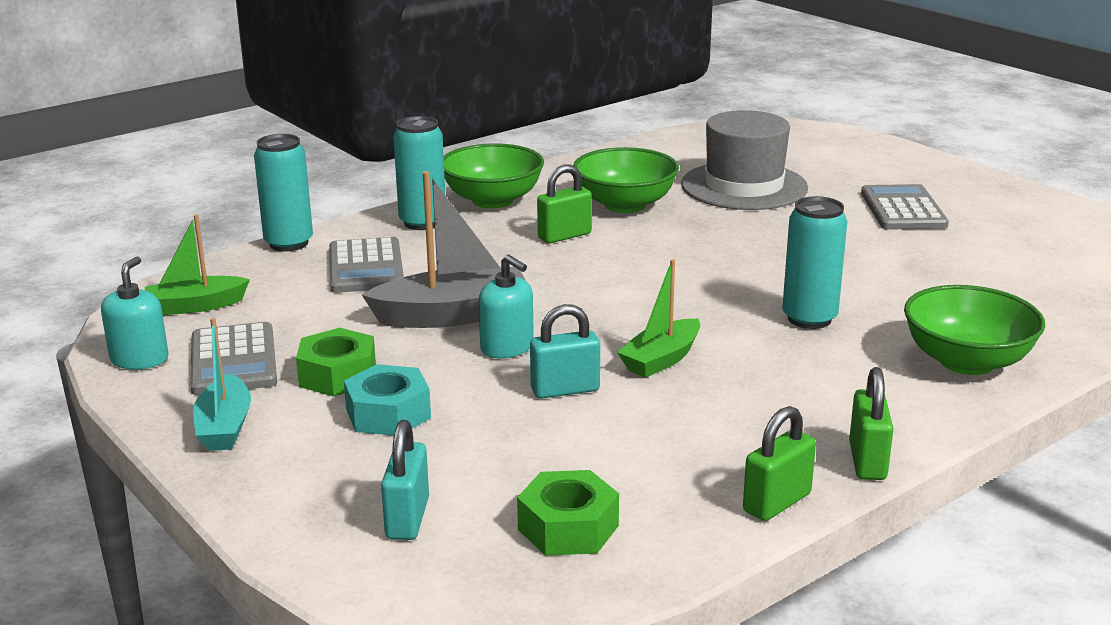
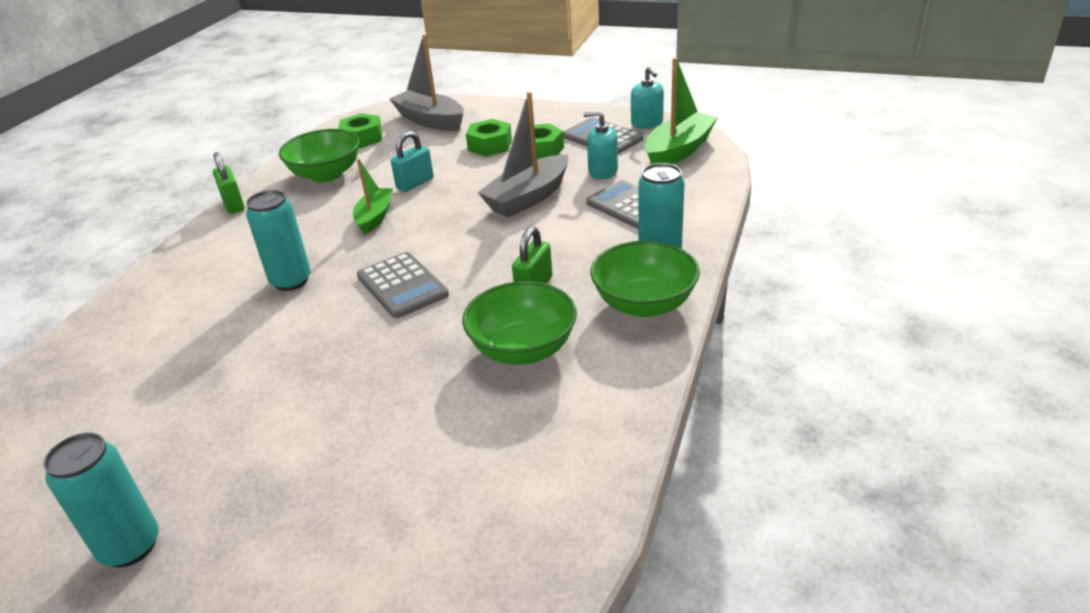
camera: 150 degrees right, 10 degrees up
green boat [145,214,250,315] -> green boat [645,57,718,164], size x1.56
turquoise boat [193,318,251,451] -> none
turquoise can [254,134,313,252] -> turquoise can moved to [43,433,159,567]
turquoise nut [344,364,431,436] -> green nut [466,119,512,156]
turquoise padlock [381,420,429,540] -> grey boat [389,35,464,131]
turquoise soap dispenser [479,254,534,359] -> turquoise soap dispenser moved to [583,110,618,179]
grey hat [681,110,808,210] -> none
green padlock [743,406,816,521] -> none
grey calculator [861,184,949,230] -> grey calculator moved to [357,252,449,318]
green bowl [904,285,1045,375] -> green bowl moved to [279,129,360,182]

